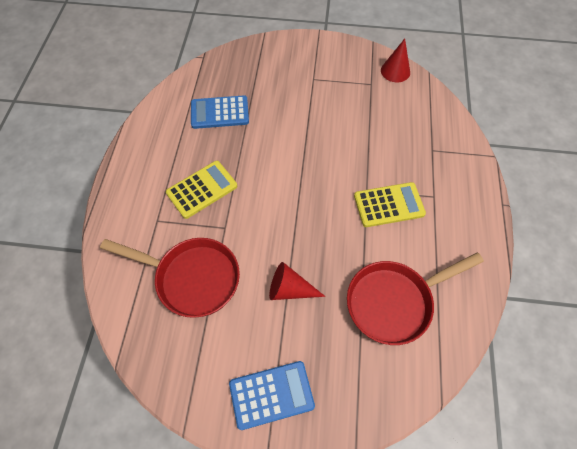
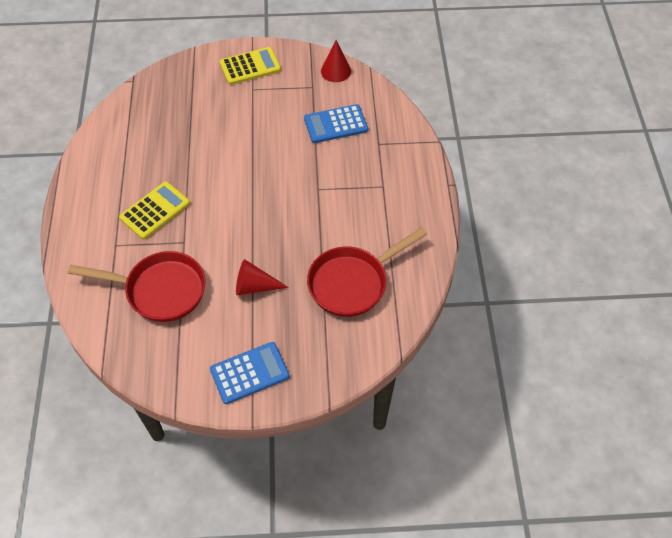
camera: 10 degrees left, 5 degrees down
blue calculator [191,95,249,129] -> blue calculator moved to [304,104,368,143]
yellow calculator [354,182,426,227] -> yellow calculator moved to [220,47,281,85]

